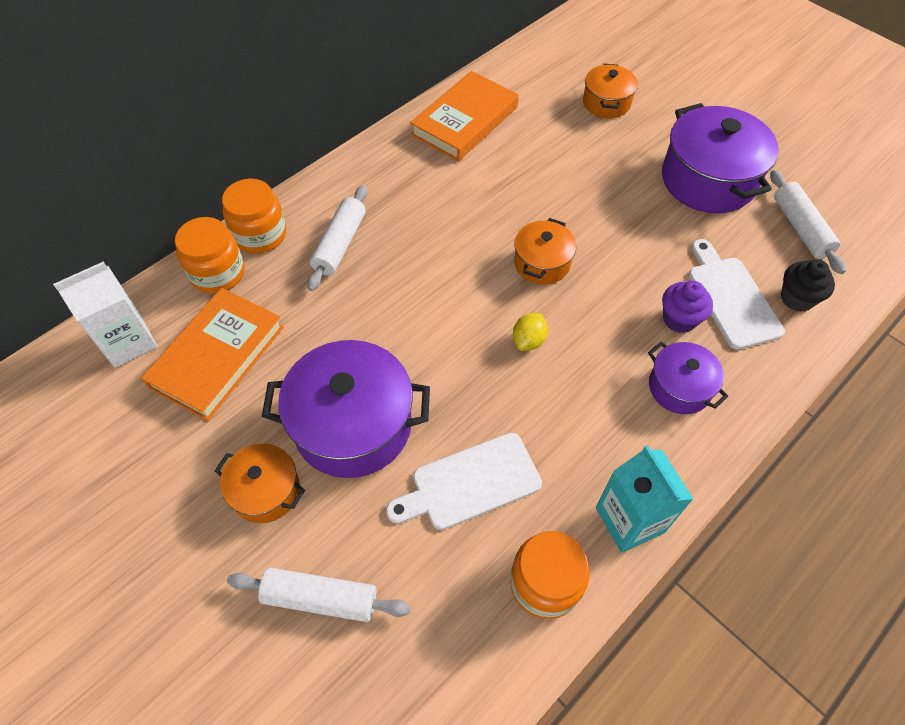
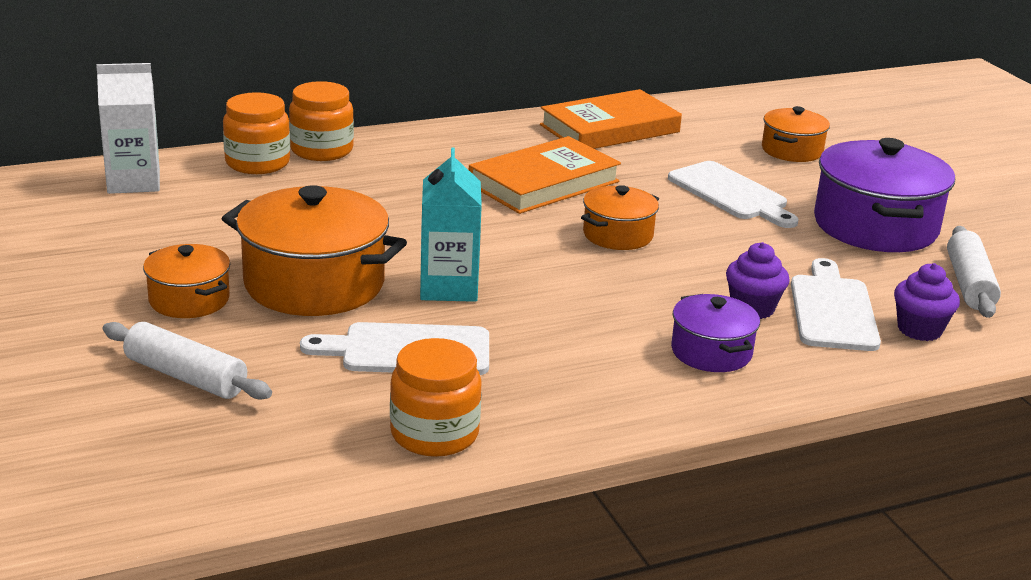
camera: 20 degrees right, 30 degrees down
orange book [141,288,284,421] -> orange book moved to [469,136,621,214]
purple pot [262,340,430,478] -> orange pot [221,185,407,316]
white rolling pin [307,185,367,291] -> none
yellow lemon [513,313,548,351] -> none
turquoise carton [596,445,693,553] -> turquoise carton moved to [420,147,482,302]
black cupcake [781,259,835,312] -> purple cupcake [894,263,960,341]
none -> white cutting board [668,161,799,228]

